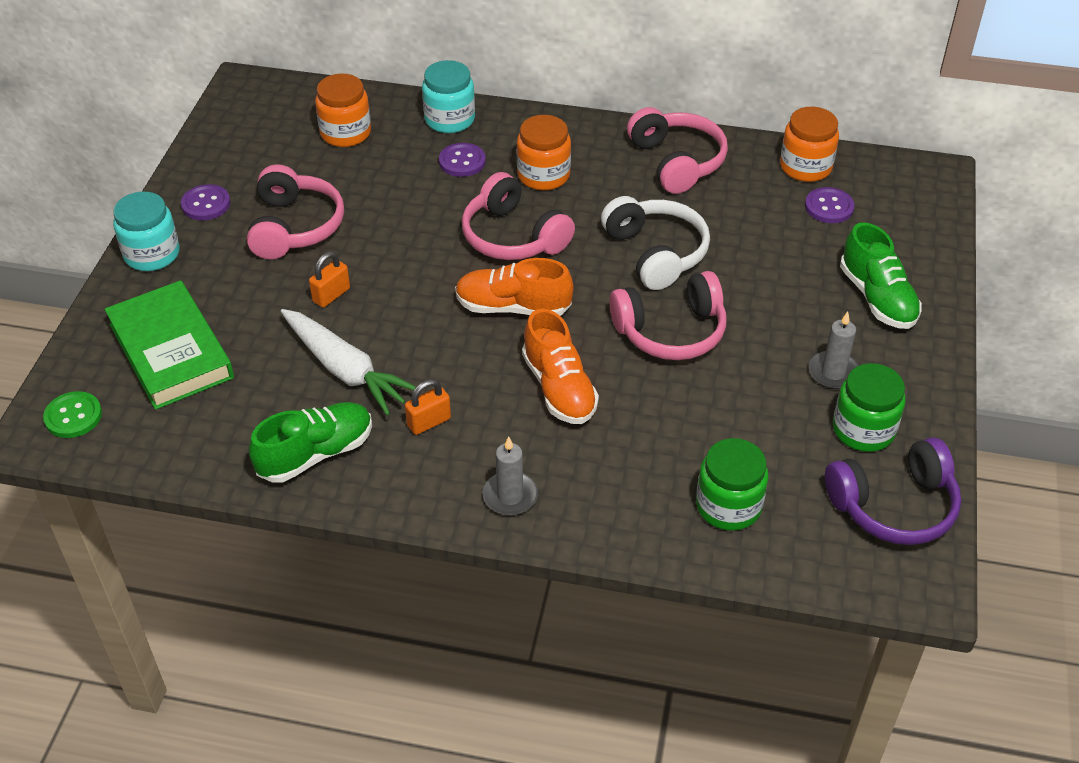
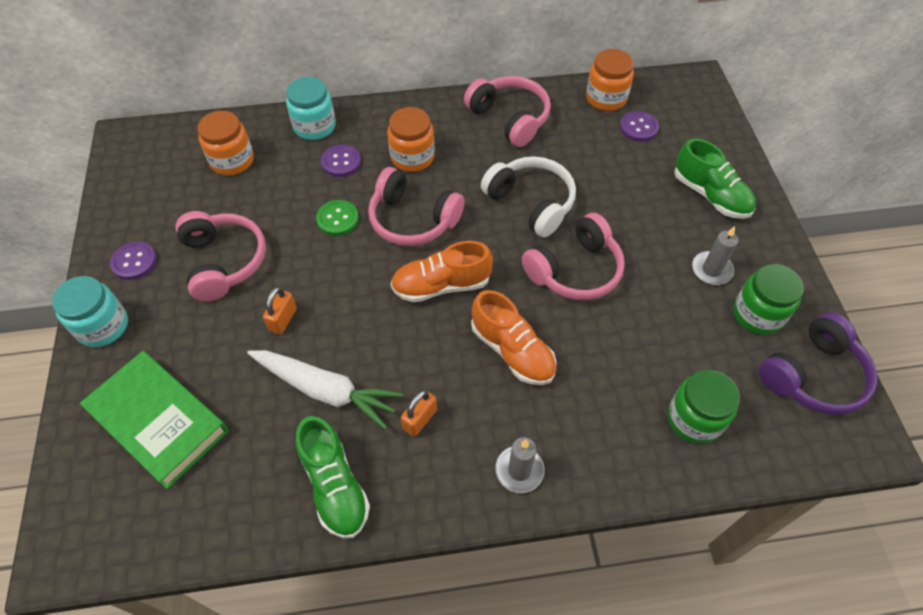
camera: 20 degrees left, 10 degrees up
green button [43,391,102,438] -> green button moved to [316,200,359,236]
green shoe [249,402,372,483] -> green shoe turned 120 degrees clockwise [296,416,370,538]

